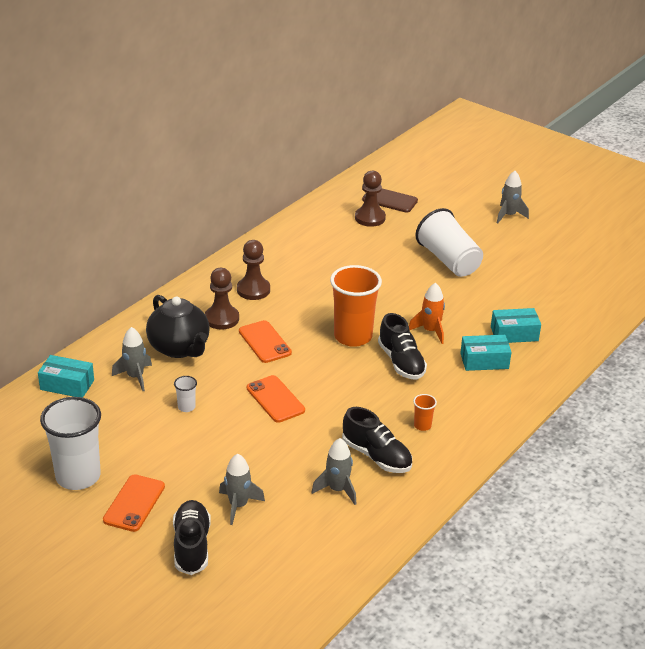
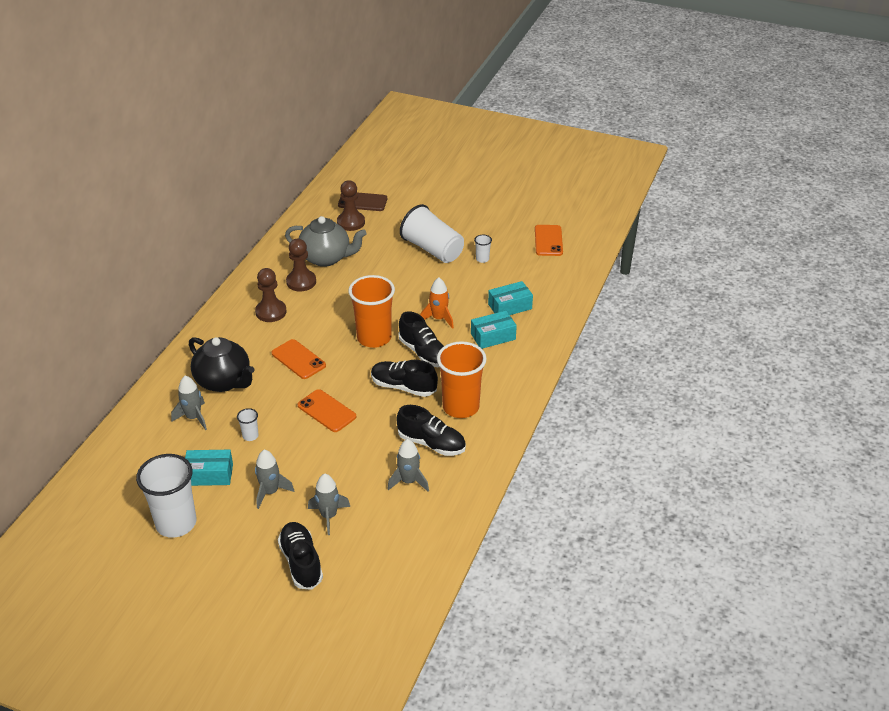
camera: 15 degrees left, 5 degrees up
turquoise box [38,355,94,398] -> turquoise box moved to [185,450,233,486]
orange phone [103,474,165,532] -> orange phone moved to [535,225,563,256]
brown pawn [205,268,239,330] -> brown pawn moved to [286,238,316,291]
orange cup [413,394,437,431] -> orange cup [437,341,487,418], size x2.36
grey rocket [497,171,529,224] -> grey rocket moved to [255,450,294,509]
none -> grey teapot [285,216,367,267]
none -> black shoe [371,360,438,397]
none -> white cup [474,235,492,263]

